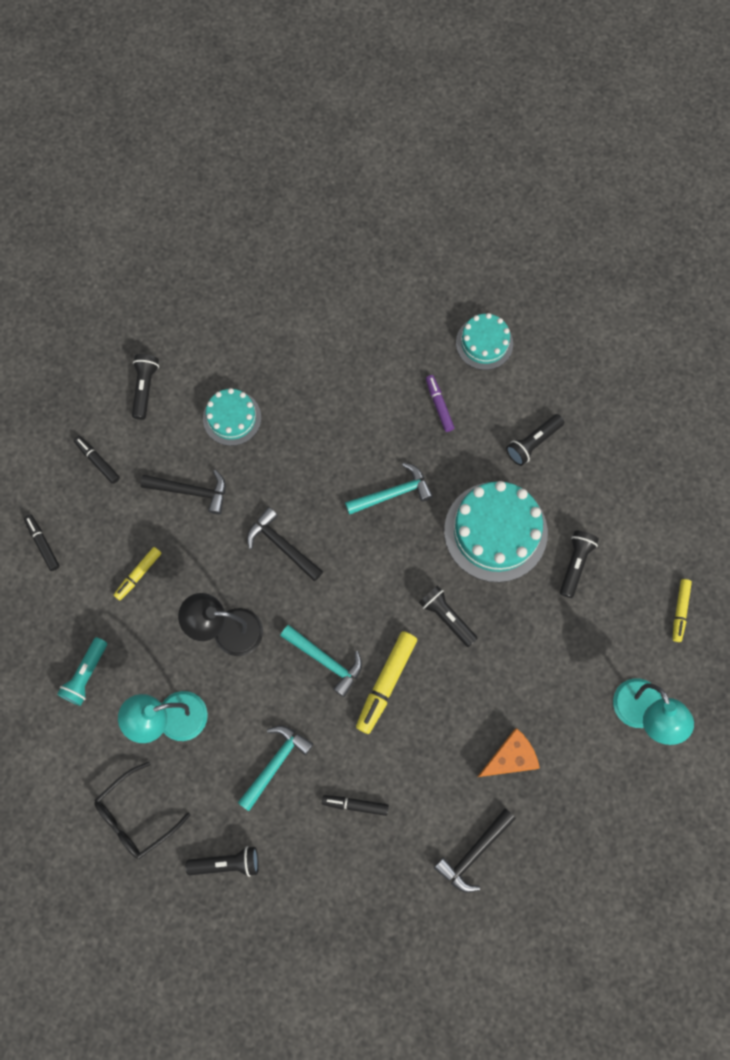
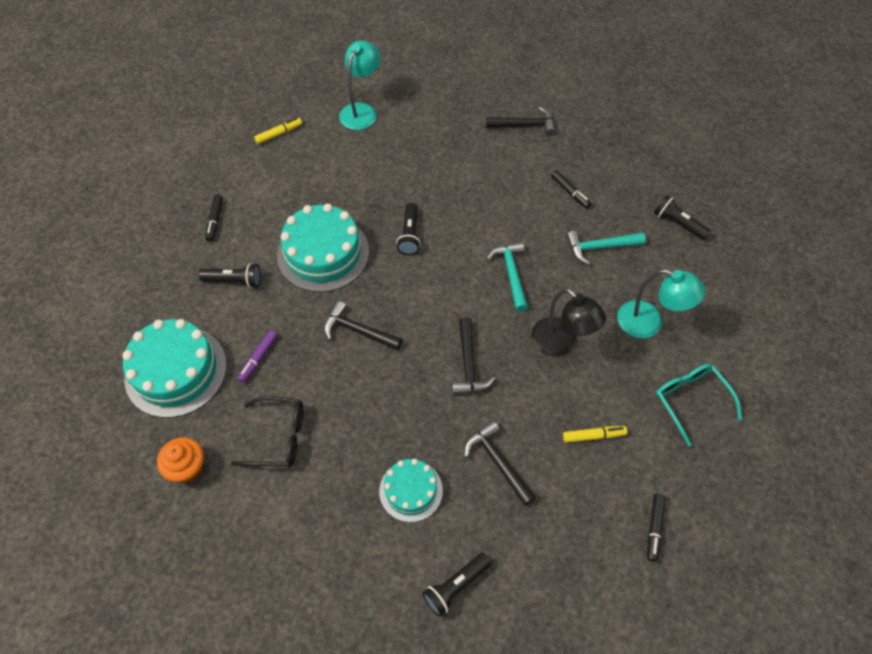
camera: 135 degrees left, 15 degrees down
turquoise flashlight [57,637,107,706] -> turquoise glasses [656,363,742,447]
black marker [74,436,120,484] -> black marker moved to [205,194,223,241]
black glasses [94,762,191,859] -> black glasses moved to [231,396,303,467]
turquoise hammer [345,462,433,515] -> black hammer [324,301,403,351]
yellow marker [356,631,417,734] -> none
turquoise cake [456,313,513,370] -> turquoise cake [122,319,227,418], size x1.72
orange cheese [477,728,540,777] -> none
black flashlight [560,531,599,598] -> none
none -> orange cupcake [157,437,204,483]

